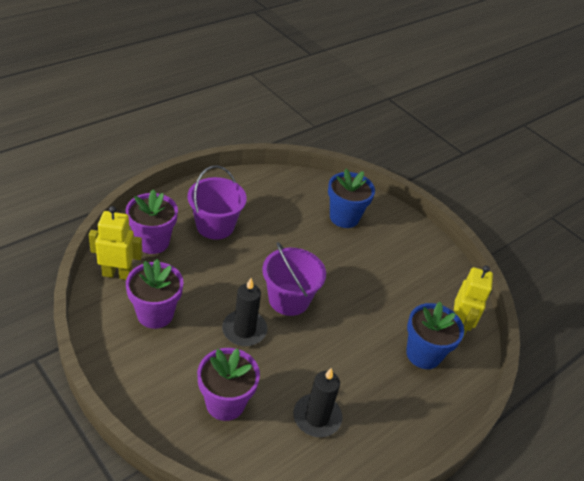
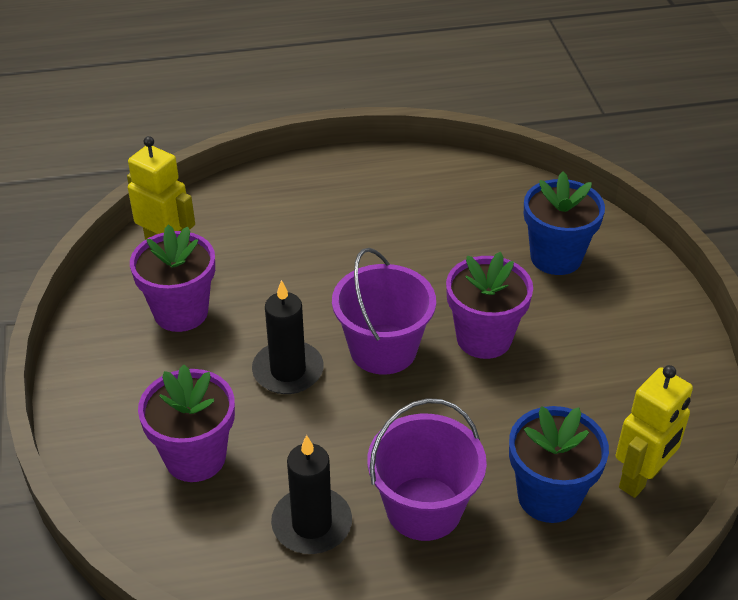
camera: 35 degrees right, 0 degrees up
purple flower pot [126,189,178,254] -> purple flower pot moved to [446,252,533,359]
purple bucket [188,165,247,240] -> purple bucket moved to [367,398,487,541]

